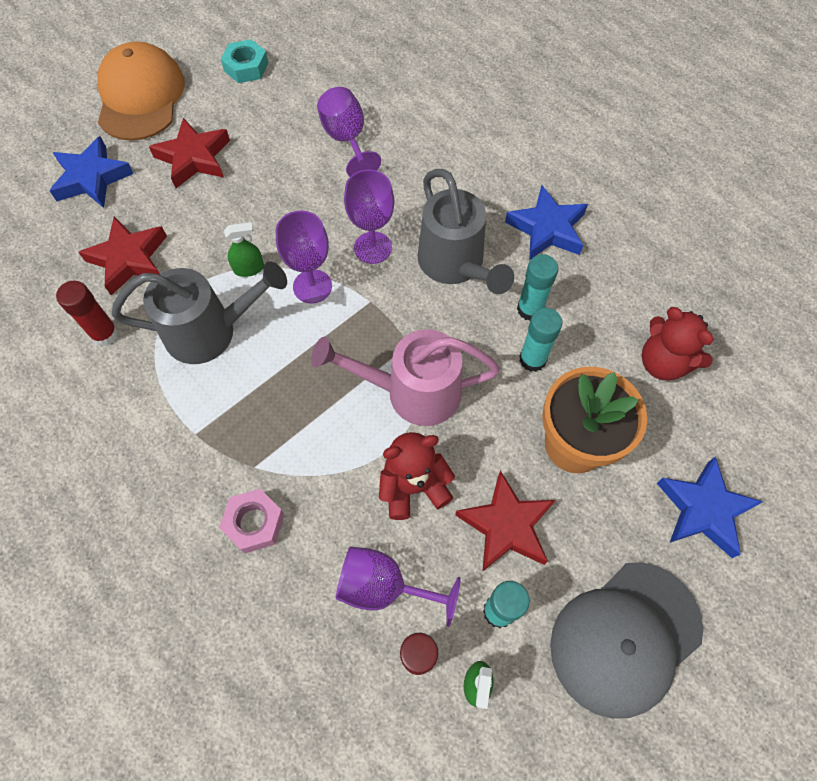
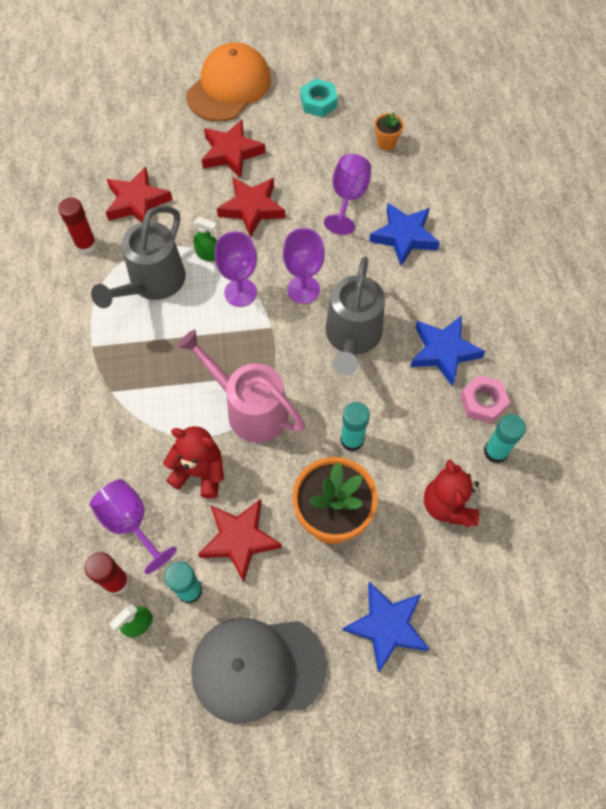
camera: 35 degrees right, 0 degrees up
blue star [50,136,134,208] -> blue star moved to [369,203,440,266]
grey watering can [112,261,287,364] -> grey watering can turned 90 degrees clockwise [91,206,186,308]
pink nut [219,489,285,553] -> pink nut moved to [460,375,510,423]
turquoise glue stick [517,254,559,321] -> turquoise glue stick moved to [484,414,526,463]
none -> red star [217,177,285,238]
none -> orange flower pot [375,112,404,151]

